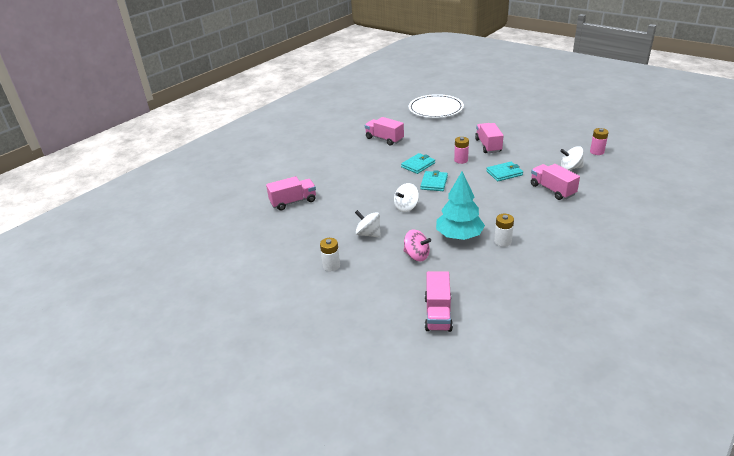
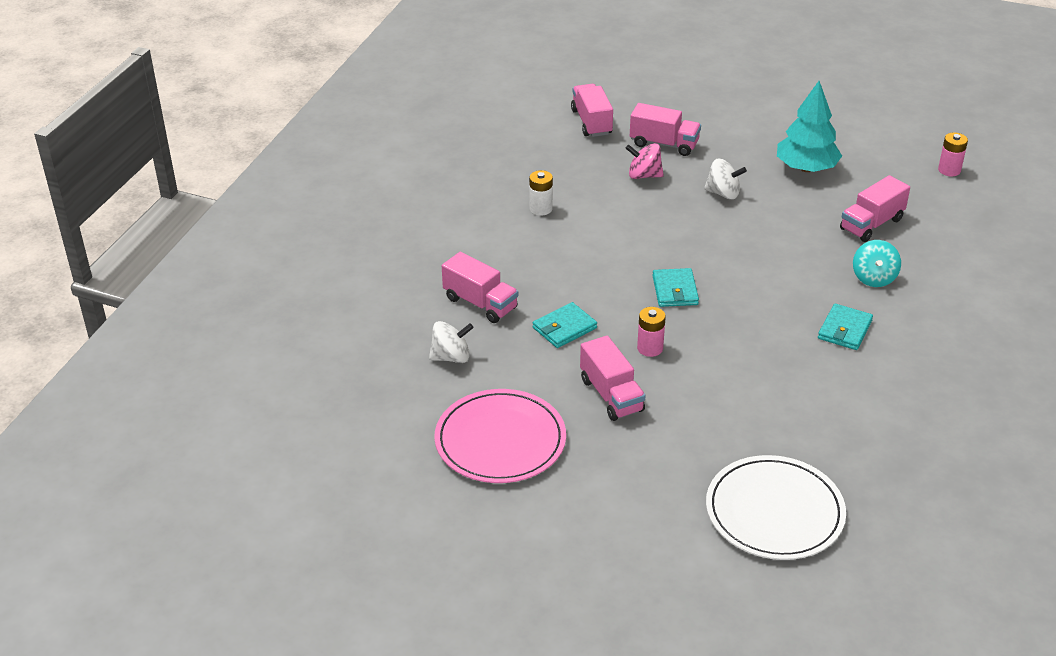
camera: 160 degrees right, 5 degrees up
white battery [320,238,340,271] -> none
pink truck [365,117,404,146] -> pink truck moved to [630,103,701,156]
white spinning top [394,183,419,212] -> none
turquoise wallet [401,153,435,174] -> turquoise wallet moved to [818,304,873,350]
turquoise tree [436,171,485,240] -> turquoise tree moved to [777,81,842,172]
pink battery [590,128,609,155] -> pink battery moved to [938,132,968,176]
none -> pink plate [434,389,566,483]
none -> turquoise spinning top [853,240,901,287]

